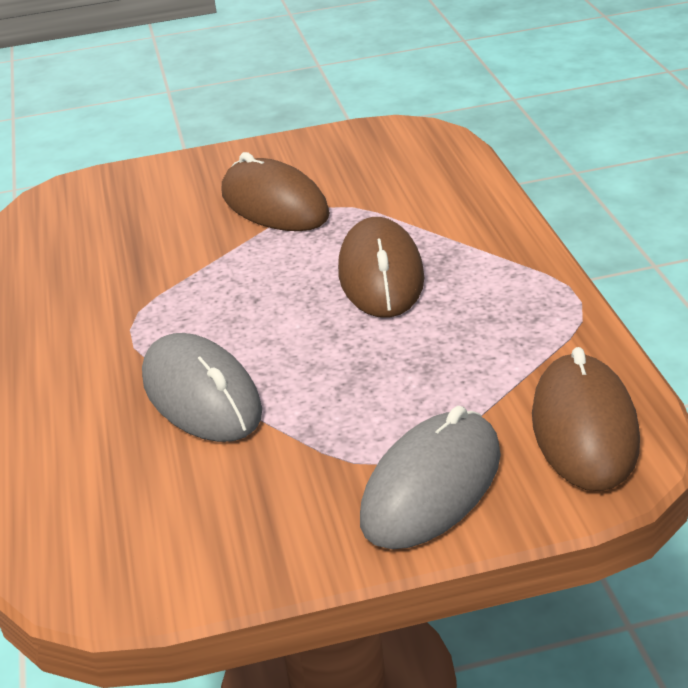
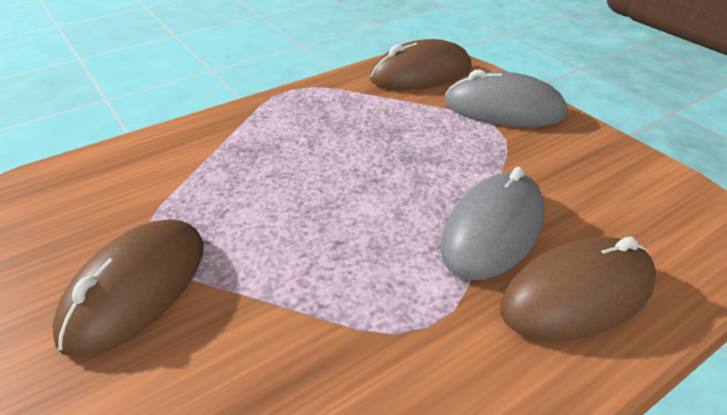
camera: 115 degrees left, 5 degrees up
brown mouse [338,217,424,318] -> brown mouse moved to [500,237,657,342]

